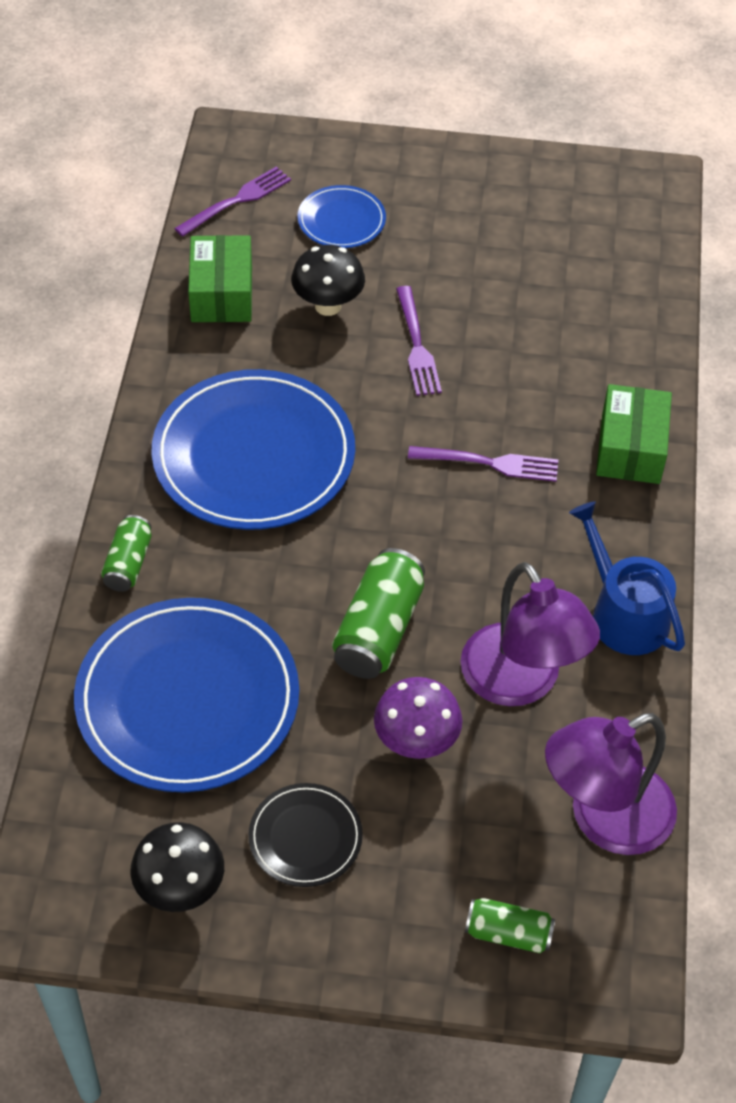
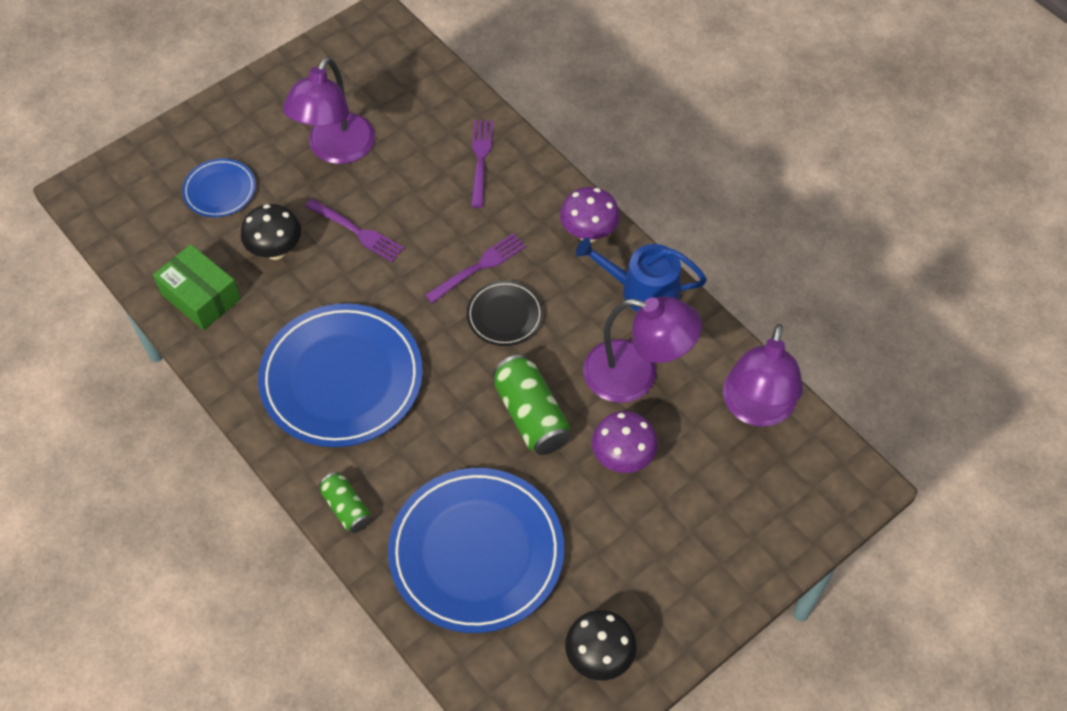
camera: 45 degrees left, 5 degrees up
purple fork [174,167,291,237] -> purple fork moved to [471,120,493,208]
black plate [248,783,363,887] -> black plate moved to [466,280,544,346]
green can [465,898,555,953] -> none
green box [596,384,672,484] -> none
none -> purple lamp [283,57,375,164]
none -> purple mushroom [560,187,620,242]

